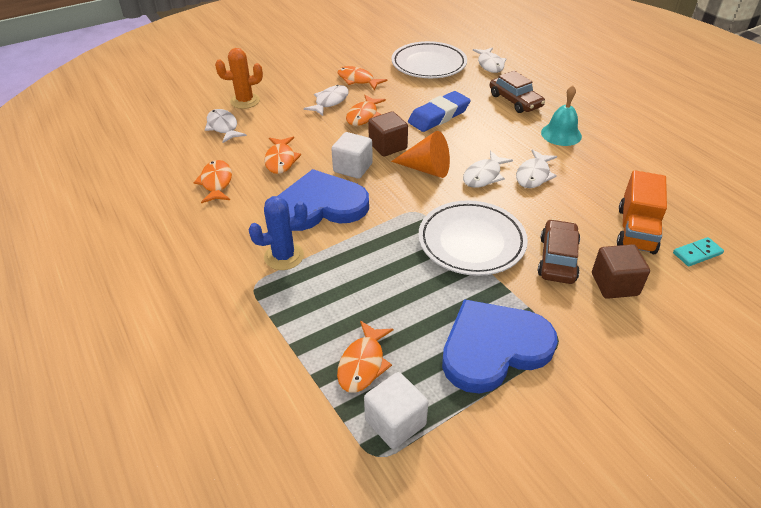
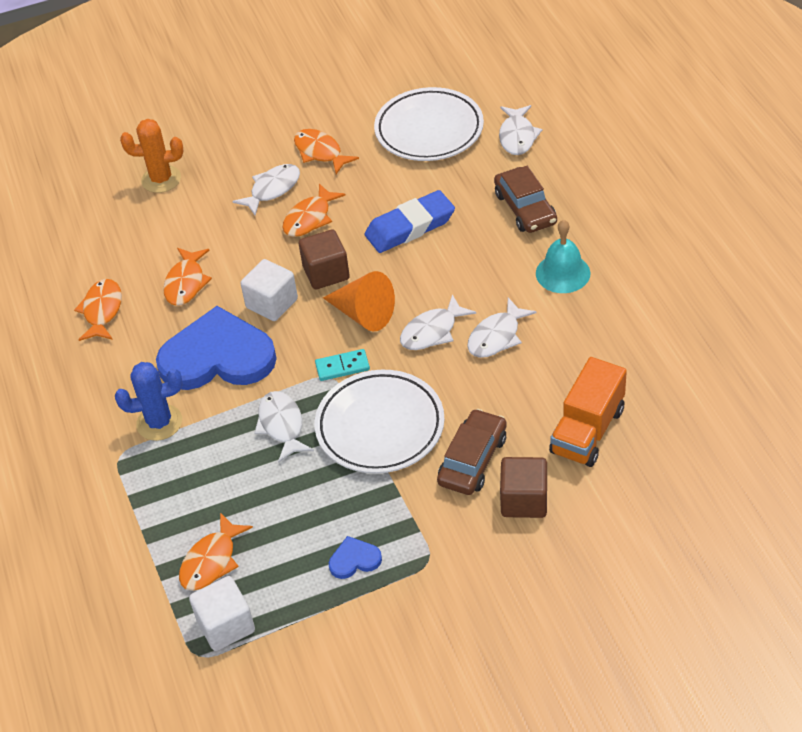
camera: 15 degrees right, 5 degrees up
white fish [205,109,247,143] -> white fish moved to [254,391,314,463]
blue heart [442,299,558,394] -> blue heart [329,536,382,579], size x0.41
turquoise domino [673,237,724,266] -> turquoise domino moved to [315,349,370,381]

